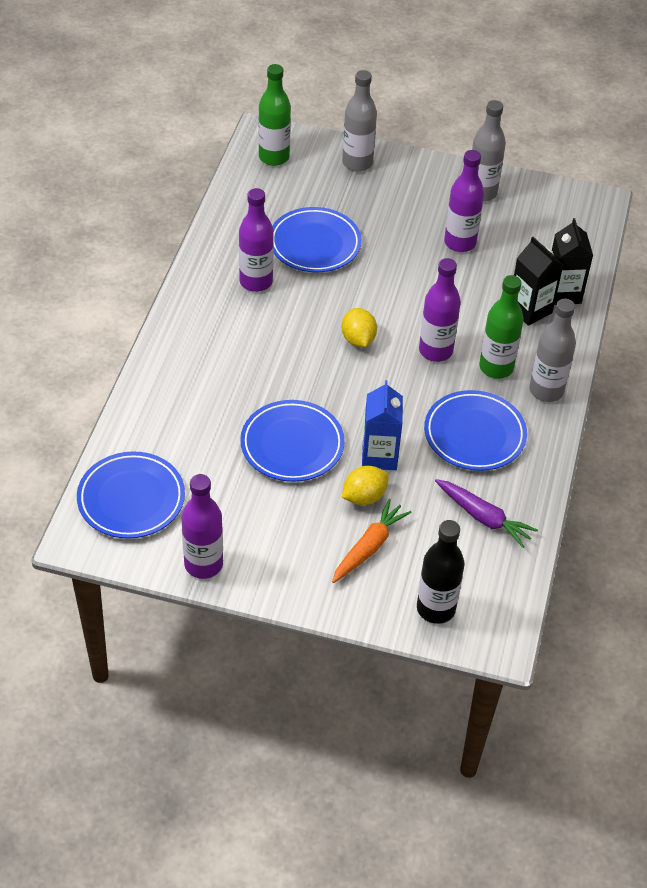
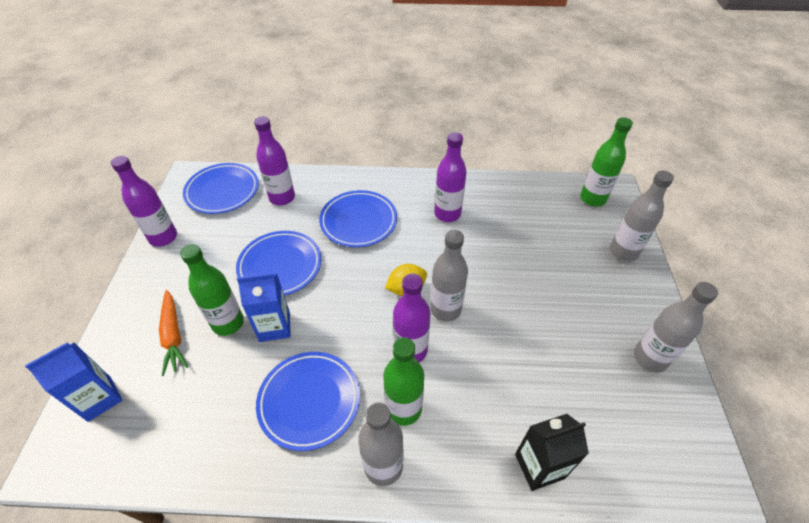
camera: 80 degrees right, 0 degrees up
blue plate [272,207,362,272] -> blue plate moved to [319,190,397,247]
orange carrot [332,499,412,583] -> orange carrot turned 45 degrees clockwise [159,290,188,376]
yellow lemon [341,466,389,505] -> green bottle [180,244,244,336]
black bottle [417,520,464,624] -> blue carton [25,342,122,422]
purple carrot [435,479,538,548] -> none
purple bottle [444,150,484,252] -> purple bottle moved to [254,116,295,205]
black carton [514,237,563,326] -> none
none -> grey bottle [430,230,468,322]

